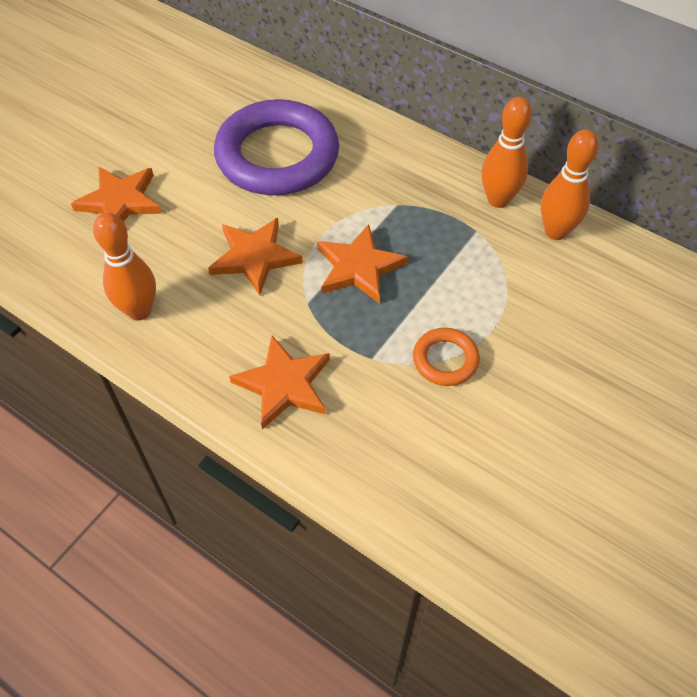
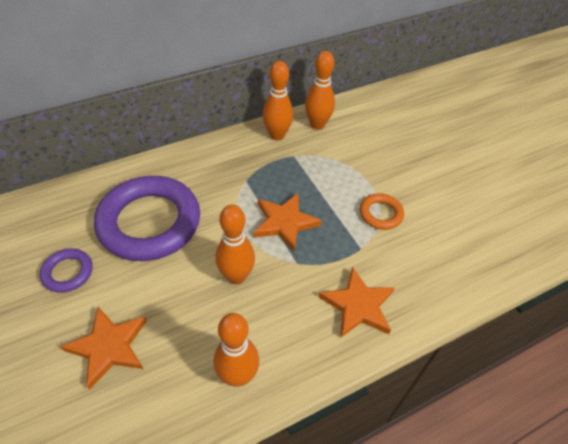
camera: 65 degrees left, 5 degrees down
orange star [208,218,303,295] -> orange bowling pin [215,205,255,284]
none -> purple ring [40,248,93,293]

